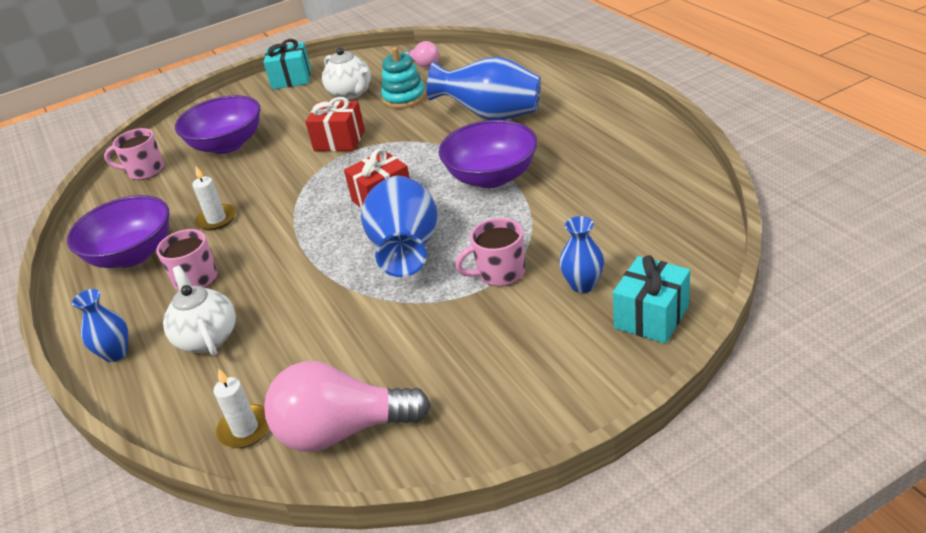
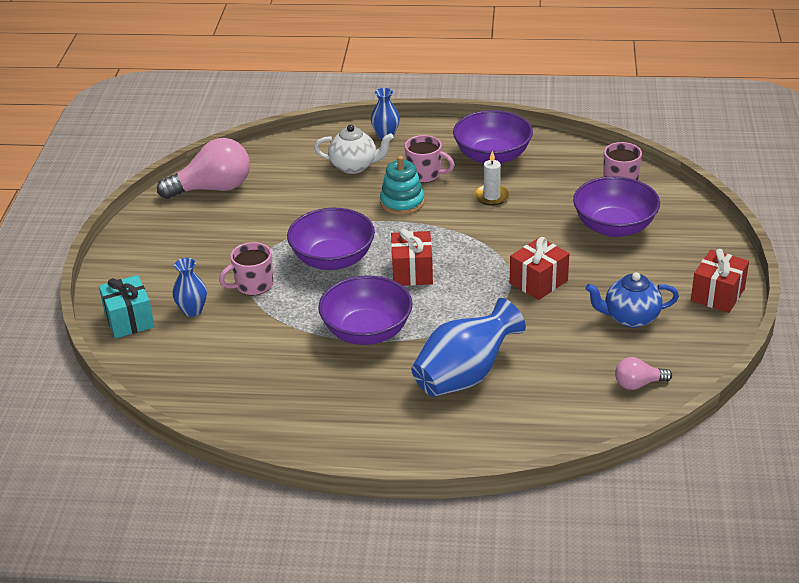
camera: 120 degrees right, 0 degrees up
white candle [213,368,269,448] -> none
turquoise gift [263,39,311,90] -> red gift [691,249,749,313]
pink light bulb [264,361,431,452] -> pink light bulb turned 45 degrees clockwise [157,138,250,199]
white teapot [322,48,371,100] -> blue teapot [585,272,679,328]
blue vase [361,176,438,277] -> purple bowl [287,208,375,270]
turquoise stacking toy [381,47,426,109] -> turquoise stacking toy moved to [380,156,425,215]
pink mug [455,218,525,287] -> pink mug turned 135 degrees counterclockwise [219,242,273,296]

